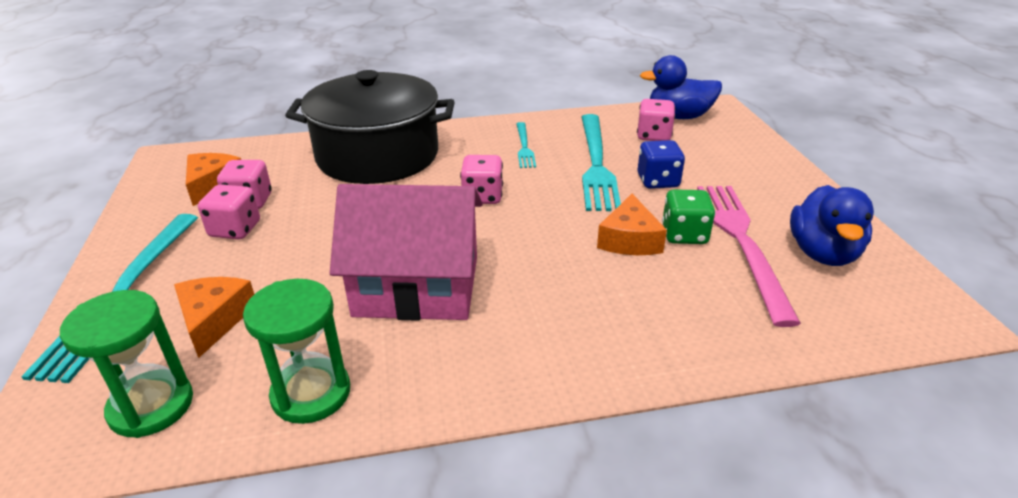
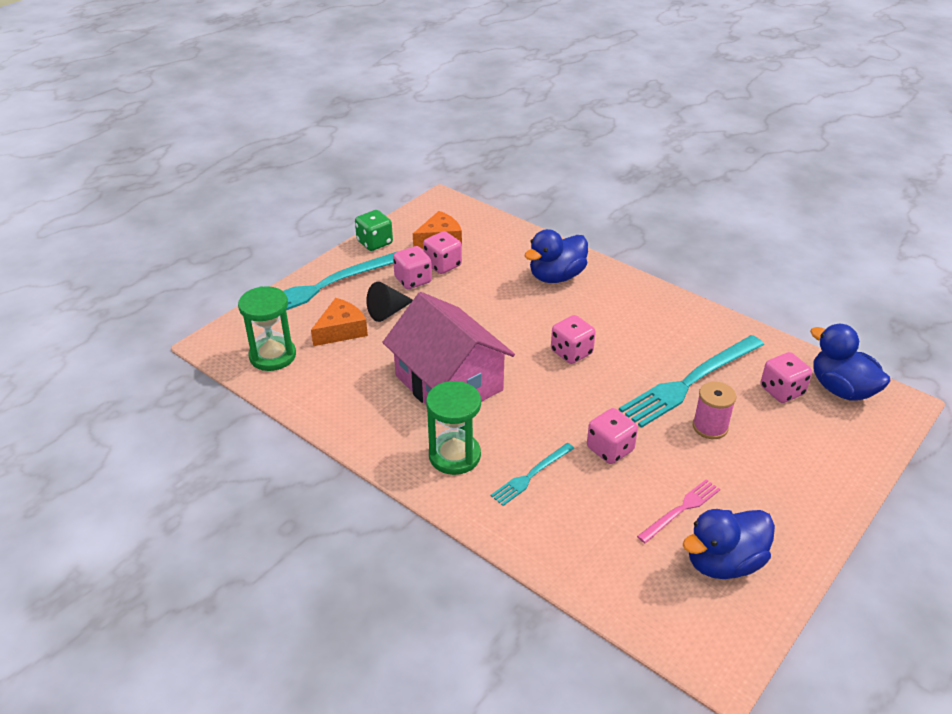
camera: 50 degrees right, 5 degrees up
green hourglass [243,279,350,424] -> green hourglass moved to [426,381,481,475]
black pot [285,70,455,184] -> blue duck [524,229,588,283]
turquoise fork [516,122,536,168] -> turquoise fork moved to [491,443,575,506]
orange cheese [597,194,667,255] -> pink dice [587,408,638,464]
blue dice [638,140,685,189] -> pink spool [693,382,736,439]
green dice [662,189,715,244] -> green dice moved to [355,210,393,251]
pink fork [697,186,801,327] -> pink fork [637,479,720,543], size x0.51
none -> black cone [366,282,413,322]

